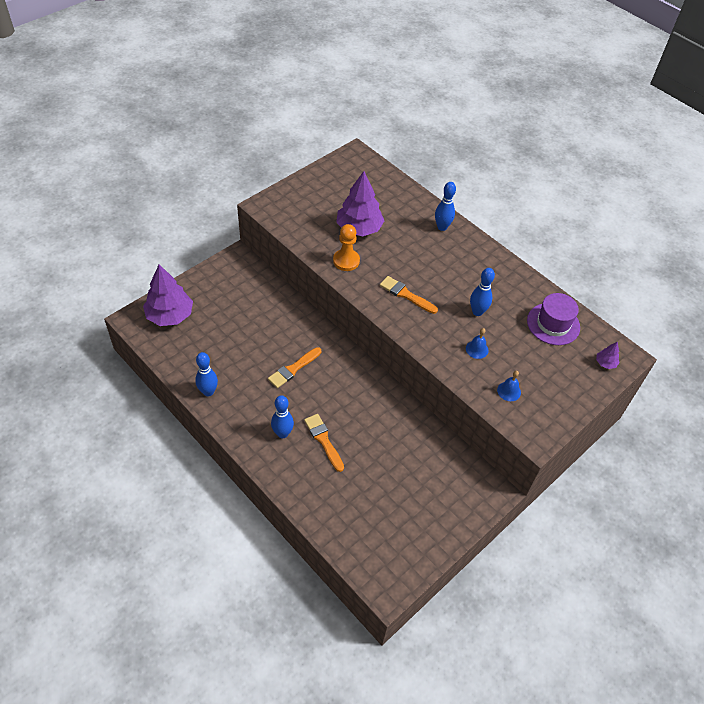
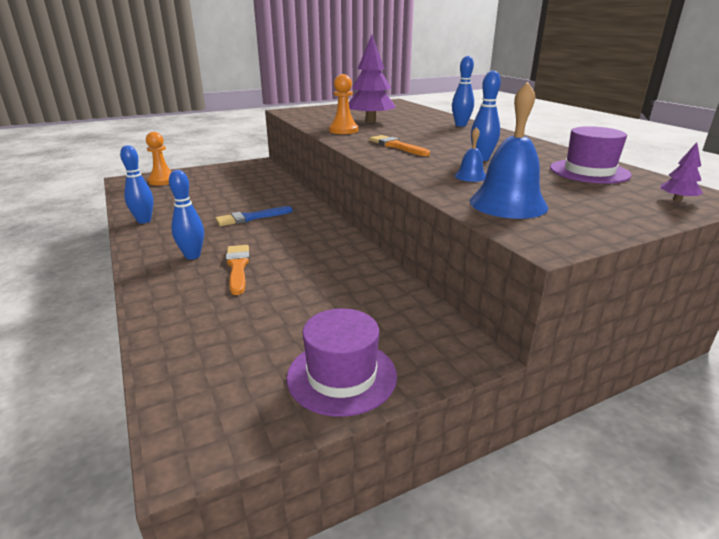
camera: 20 degrees right, 25 degrees down
purple tree [143,265,193,326] -> orange pawn [146,132,172,185]
orange brush [268,347,321,388] -> blue brush [215,206,293,226]
blue bell [497,371,521,401] -> blue bell [470,81,548,219], size x2.03
none -> purple hat [286,309,397,417]

